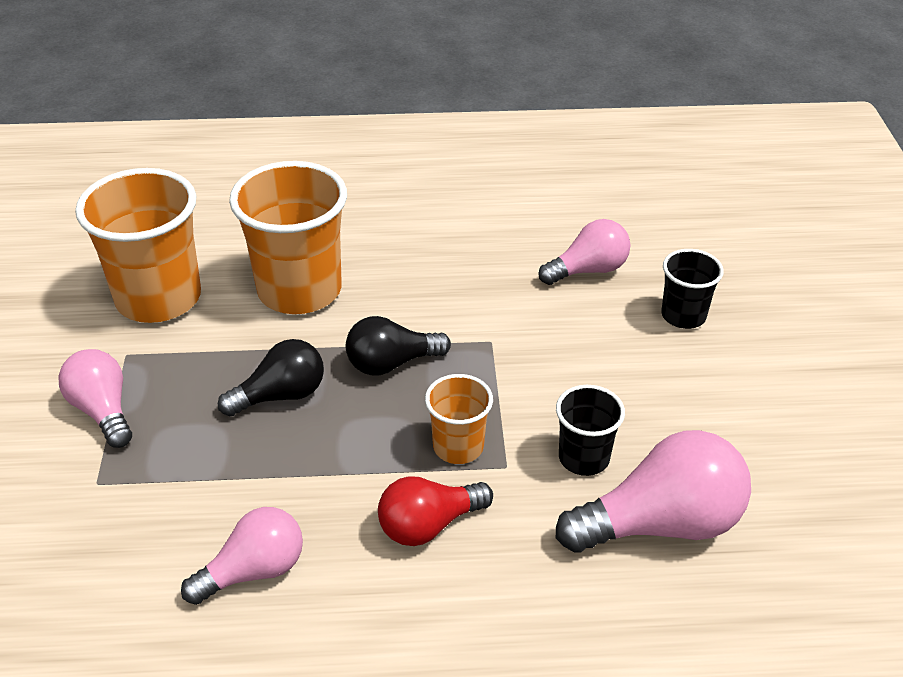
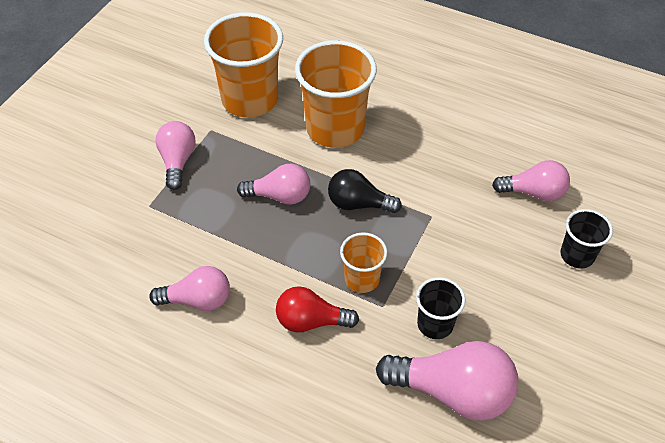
camera: 30 degrees right, 10 degrees up
black light bulb [218,339,324,416] -> pink light bulb [237,164,310,205]

